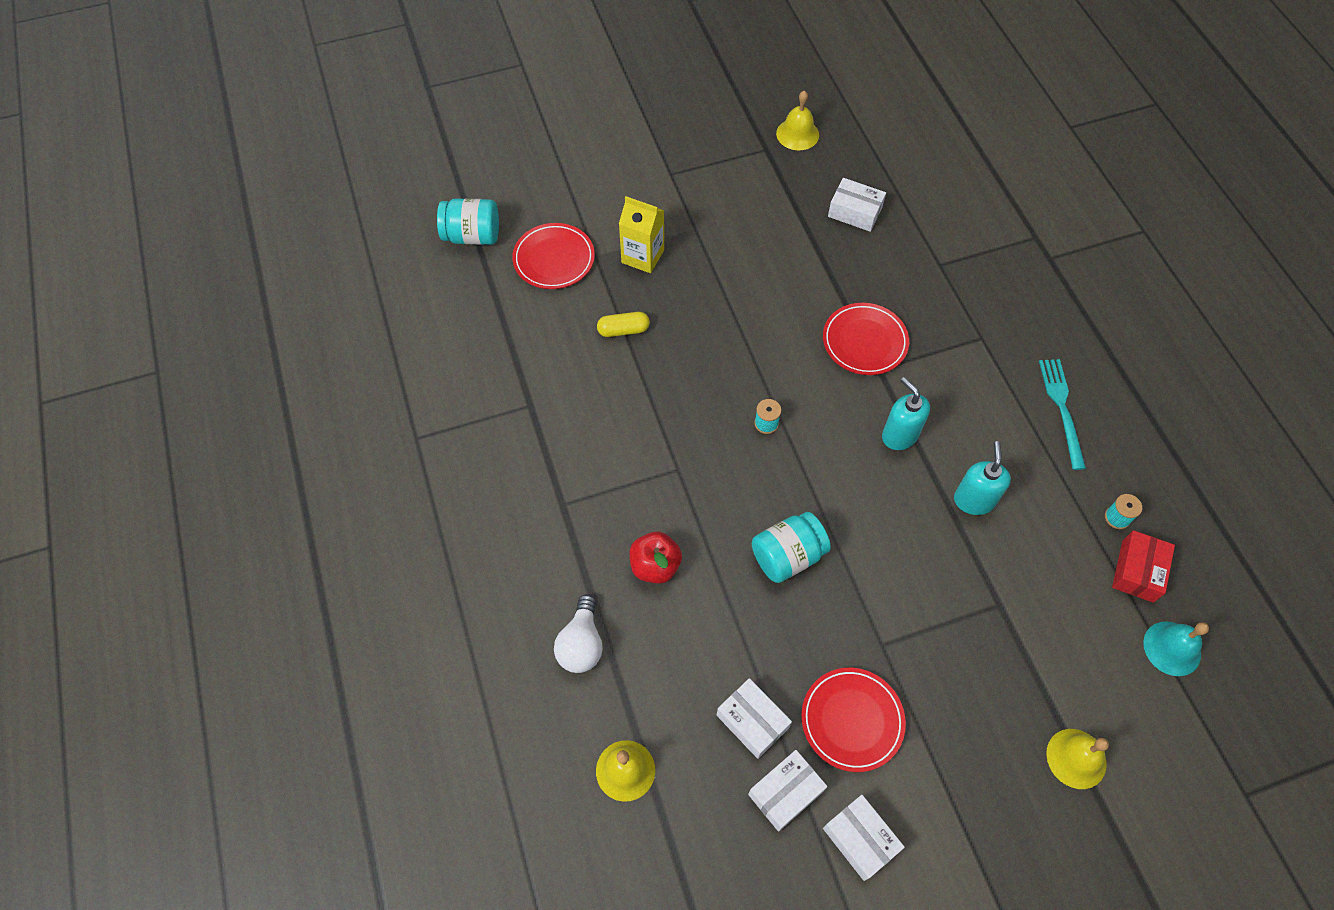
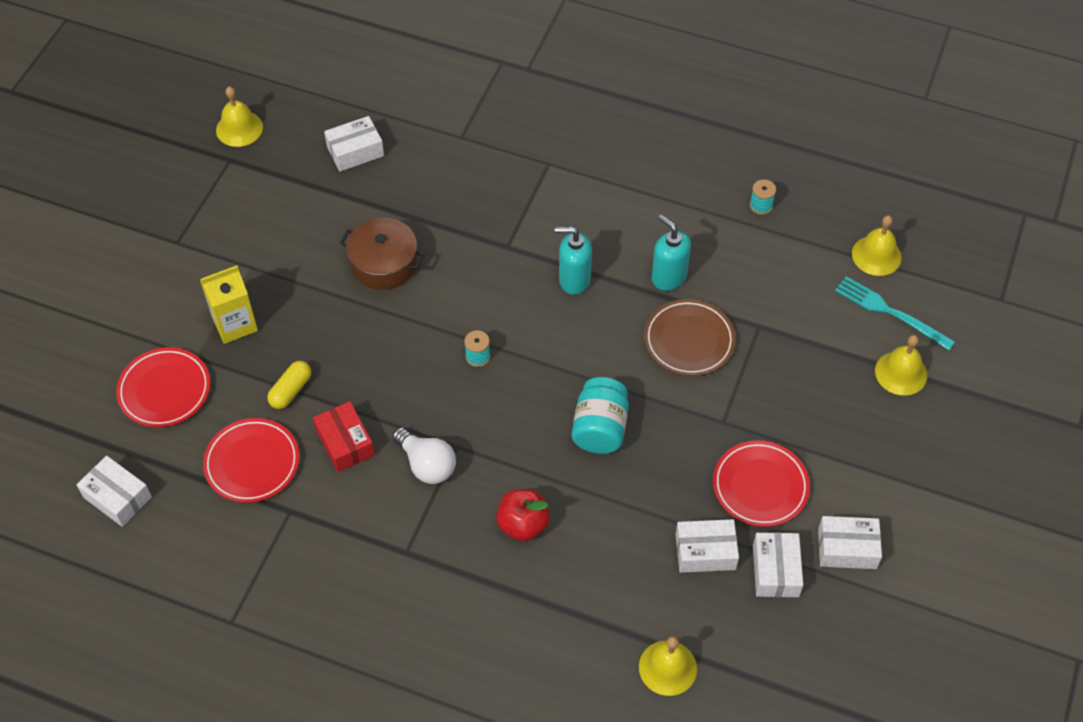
camera: 50 degrees left, 5 degrees down
turquoise jar [437,198,499,245] -> none
white light bulb [554,594,603,673] -> white light bulb moved to [392,427,456,484]
red plate [823,303,909,375] -> red plate moved to [203,418,300,503]
turquoise fork [1039,359,1086,470] -> turquoise fork moved to [835,276,955,350]
red box [1112,530,1175,603] -> red box moved to [313,401,375,472]
turquoise bell [1143,621,1209,676] -> yellow bell [852,215,902,276]
none -> white box [77,456,152,527]
none -> brown pot [340,218,425,290]
none -> brown plate [644,299,736,376]

